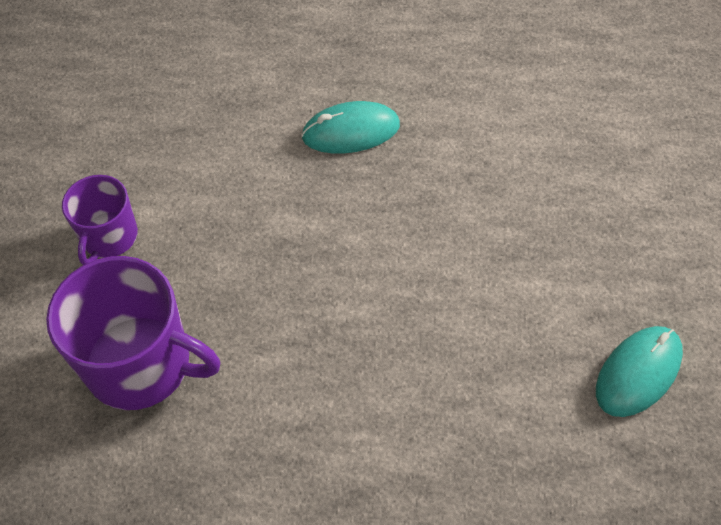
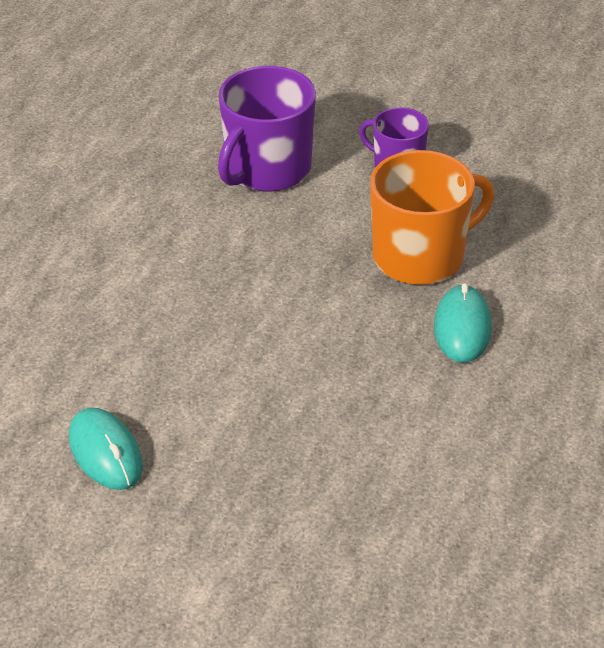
camera: 105 degrees right, 15 degrees down
none -> orange mug [370,150,494,285]

